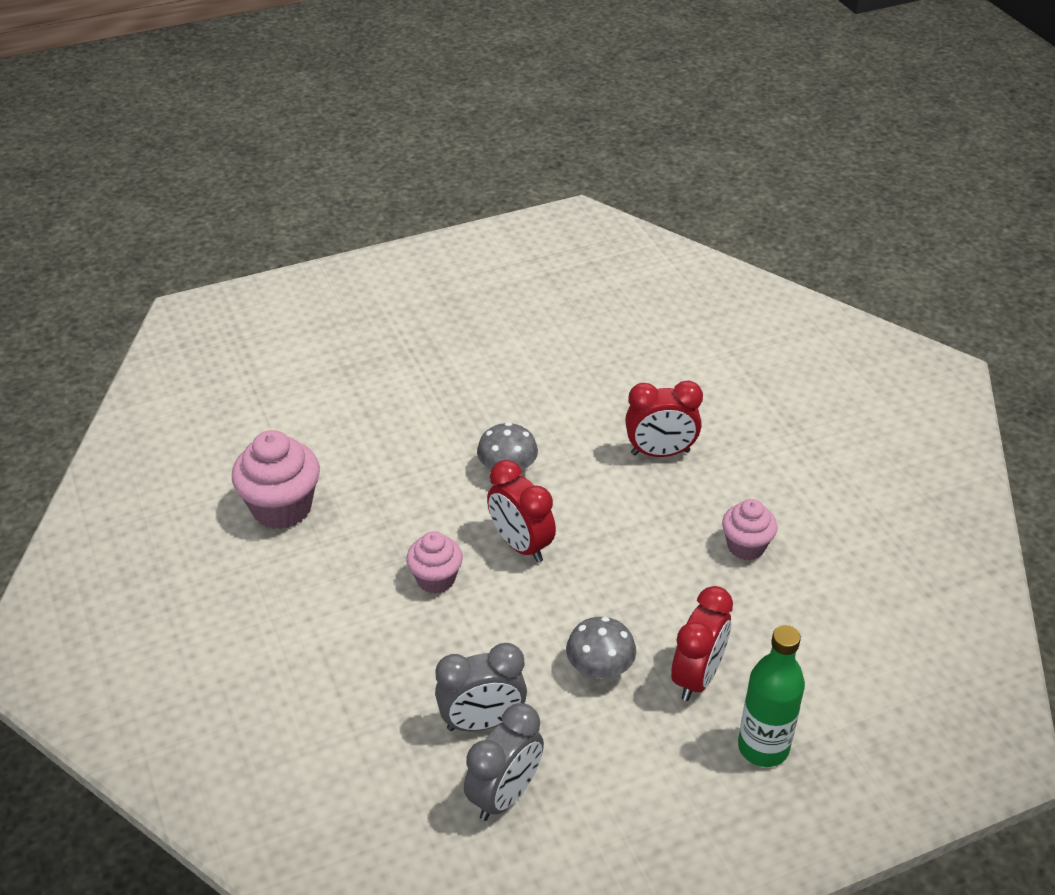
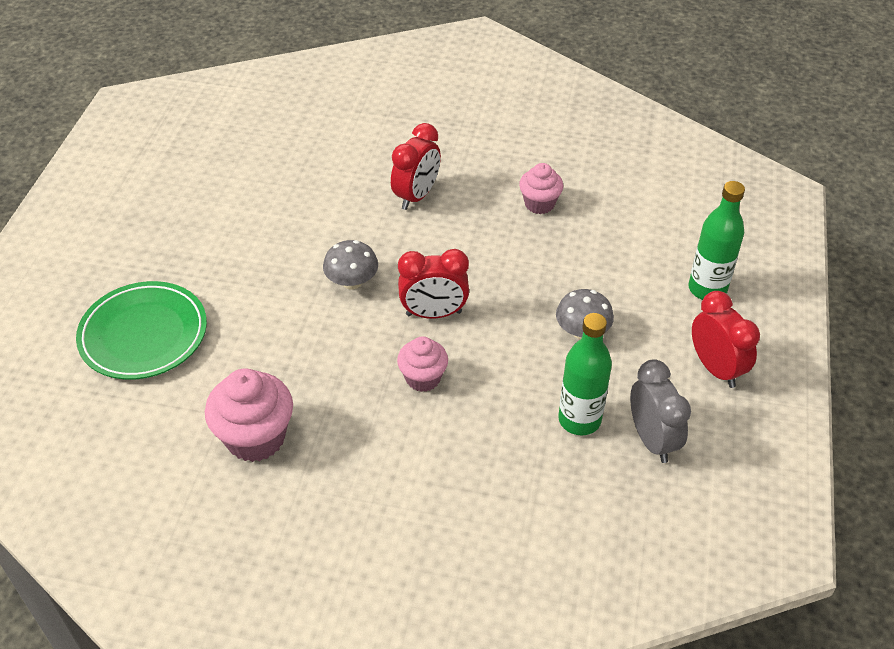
camera: 55 degrees left, 5 degrees up
grey clock [435,643,527,731] -> green bottle [558,313,612,435]
red clock [671,586,733,701] -> red clock moved to [692,291,760,388]
none -> green plate [76,281,207,380]

